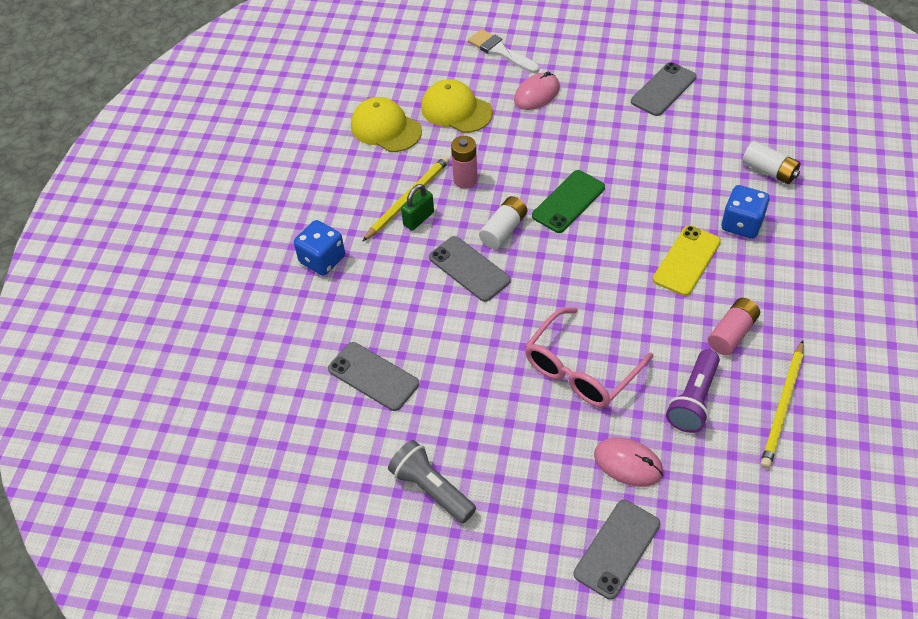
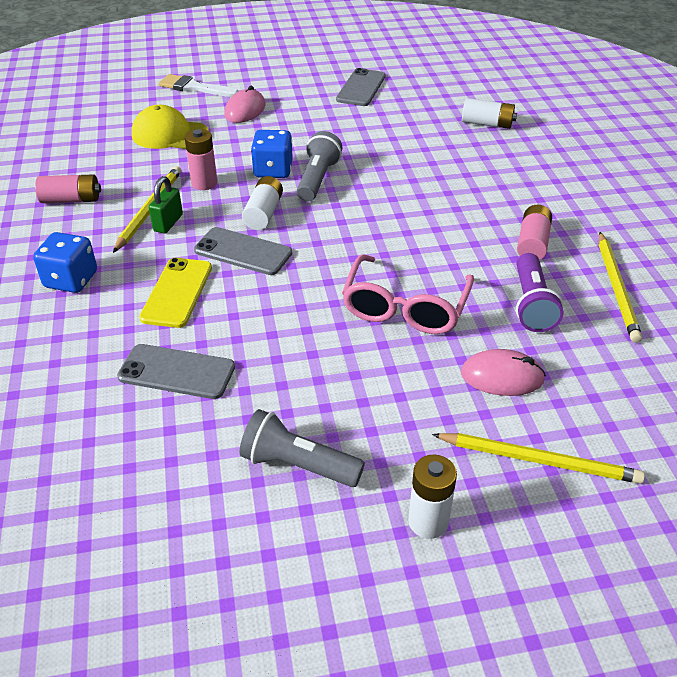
camera: 25 degrees left, 10 degrees down
yellow cap [351,97,422,152] -> none
green phone [532,170,605,233] -> grey flashlight [297,131,343,202]
grey phone [574,500,660,599] -> yellow pencil [432,433,645,484]
yellow phone [653,225,721,296] -> yellow phone moved to [139,258,212,328]
blue dice [722,185,770,239] -> blue dice moved to [251,130,293,178]
none -> pink battery [35,174,101,203]
none -> white battery [408,455,457,539]

